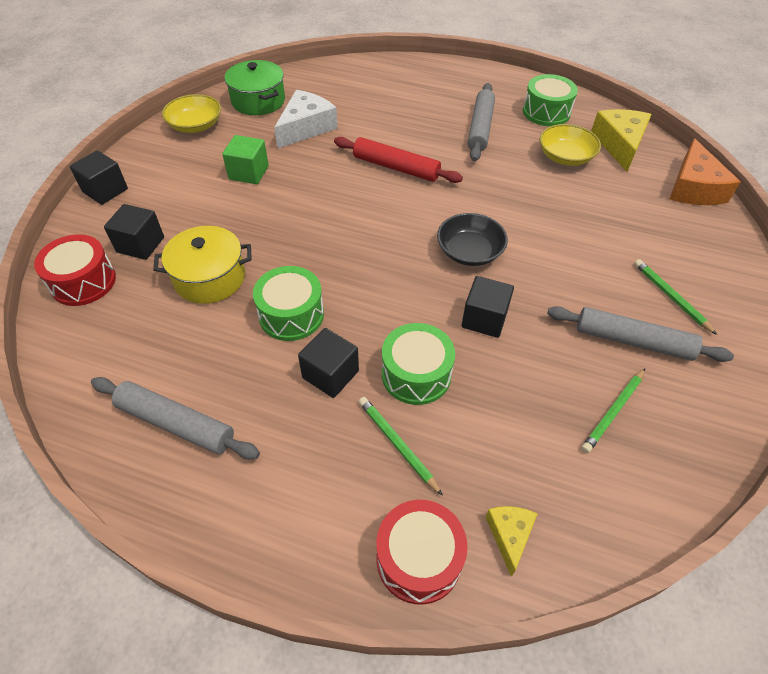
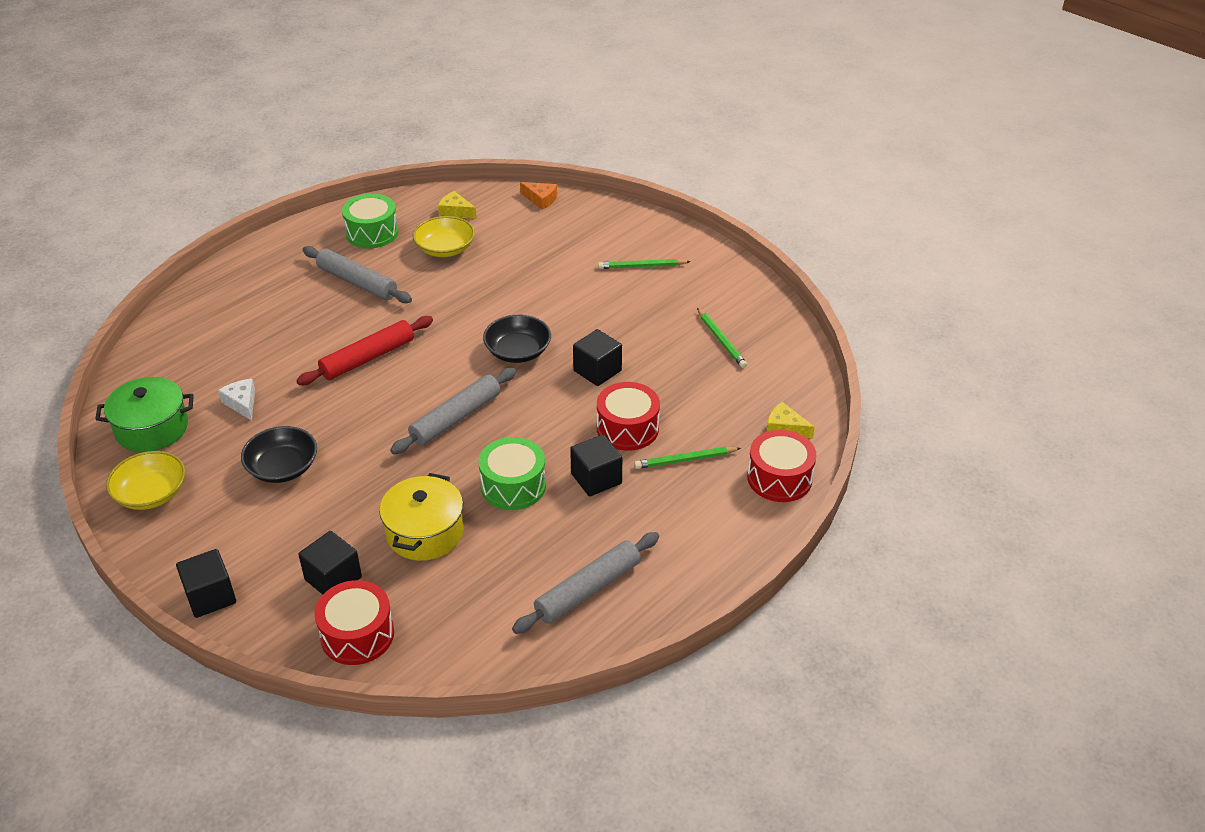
camera: 65 degrees left, 10 degrees down
green cube [222,135,269,184] -> black bowl [241,426,317,483]
white cheese [274,90,338,149] -> white cheese [218,379,255,421], size x0.55
green drum [382,323,455,405] -> red drum [597,382,660,451]
grey rolling pin [547,306,734,362] -> grey rolling pin moved to [390,368,516,454]
yellow cheese [591,109,652,172] -> yellow cheese [438,191,476,219], size x0.55
orange cheese [670,138,740,205] -> orange cheese [520,182,557,210], size x0.55

